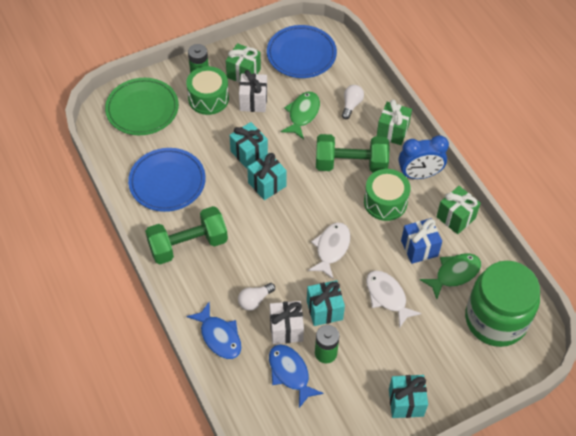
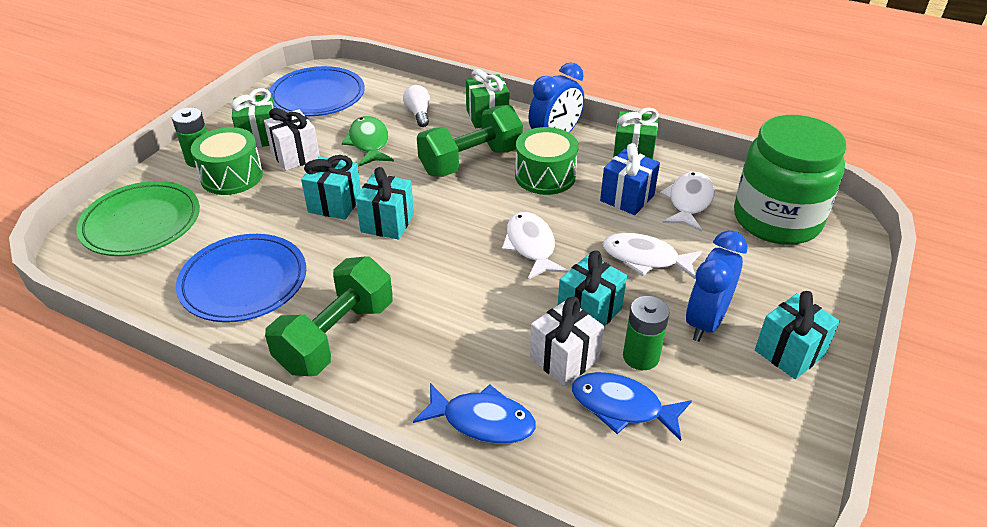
camera: 35 degrees left, 15 degrees down
white light bulb [238,283,275,311] -> none
green fish [420,253,481,299] -> white fish [660,172,715,232]
none -> blue clock [686,230,748,342]

